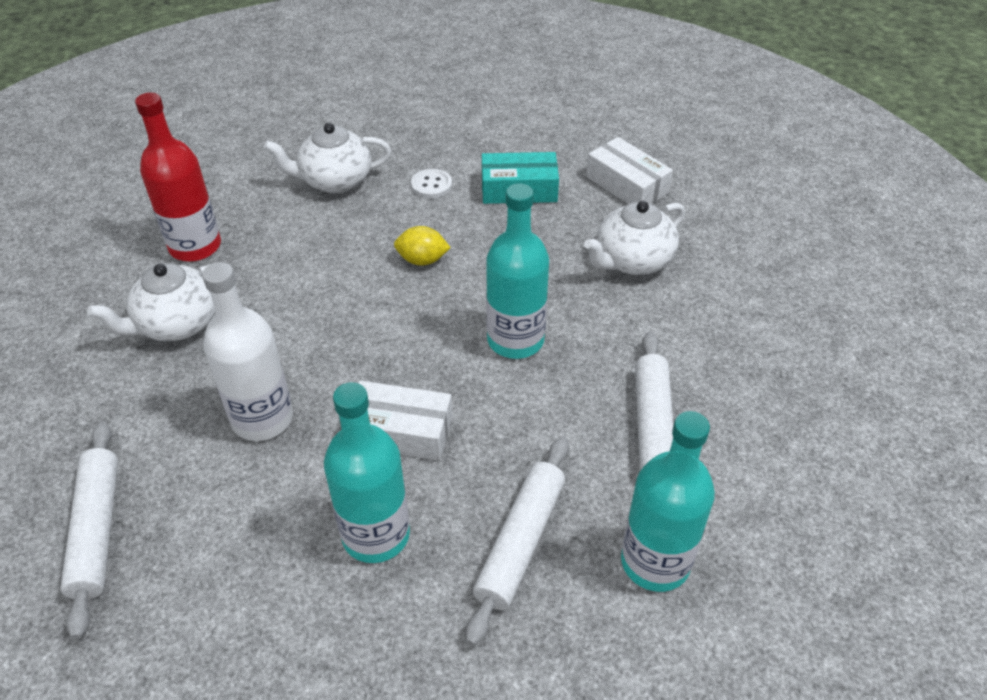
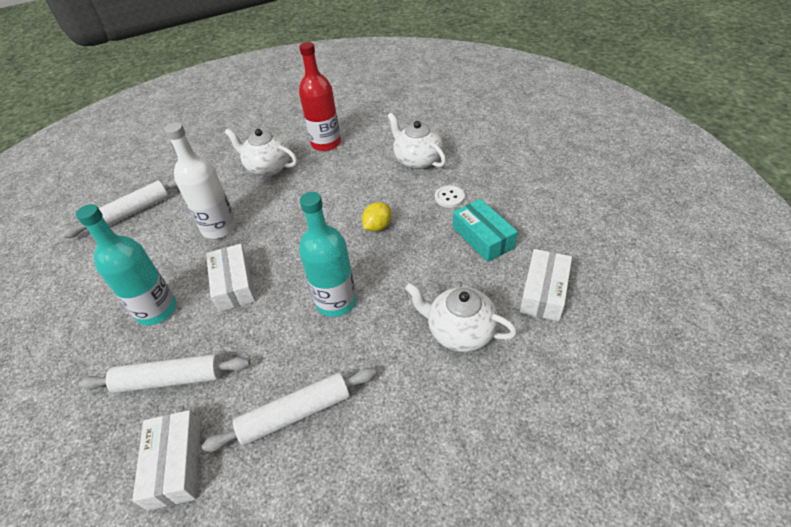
camera: 65 degrees right, 0 degrees up
yellow lemon [394,226,451,266] -> yellow lemon turned 60 degrees clockwise [362,202,392,232]
turquoise bottle [621,411,715,592] -> white box [132,410,201,511]

